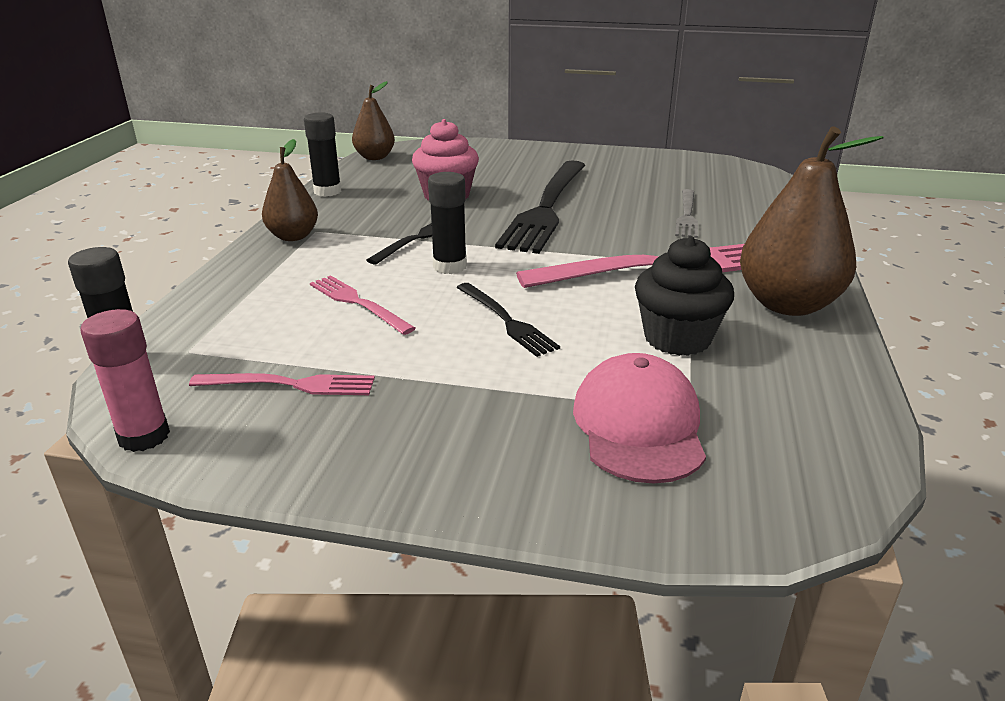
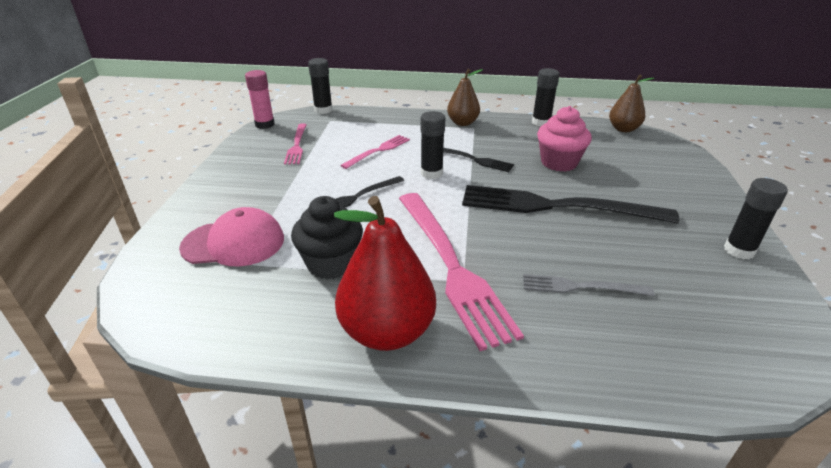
camera: 85 degrees right, 5 degrees up
brown pear [740,126,884,316] -> red pear [334,196,436,351]
none -> black glue stick [724,178,788,259]

